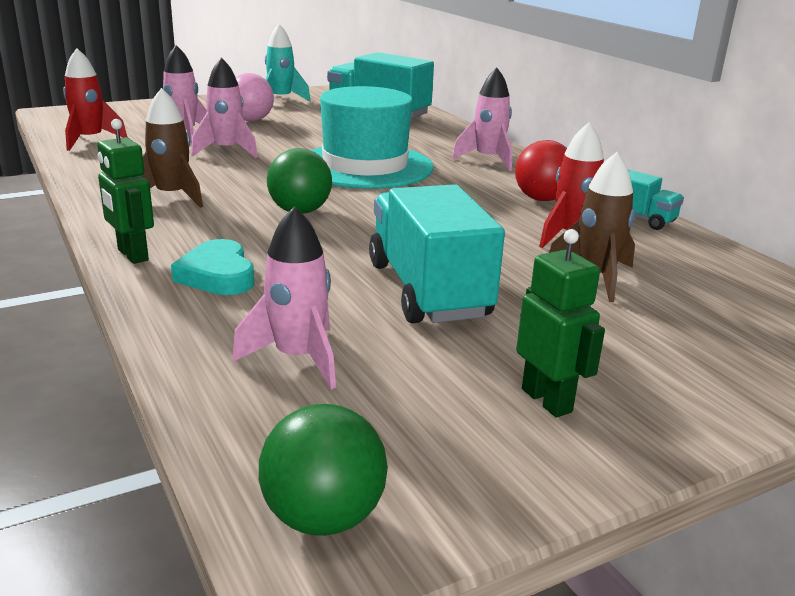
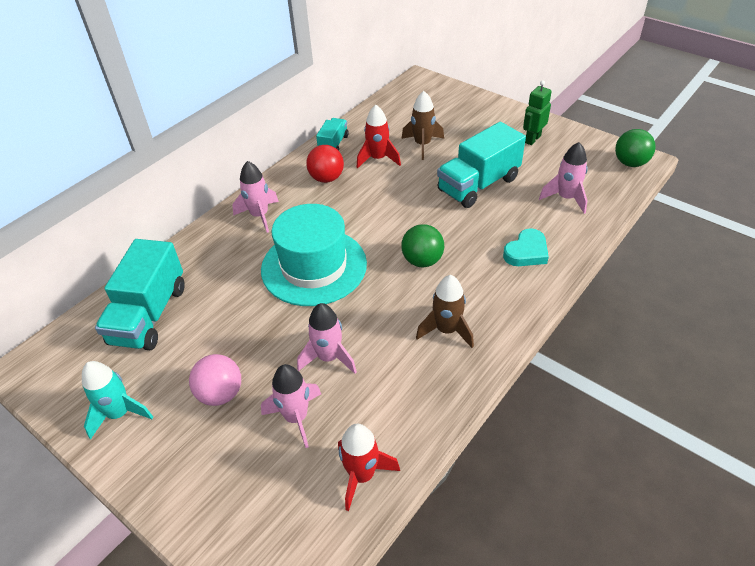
camera: 110 degrees left, 20 degrees up
green robot [97,119,154,264] -> none

